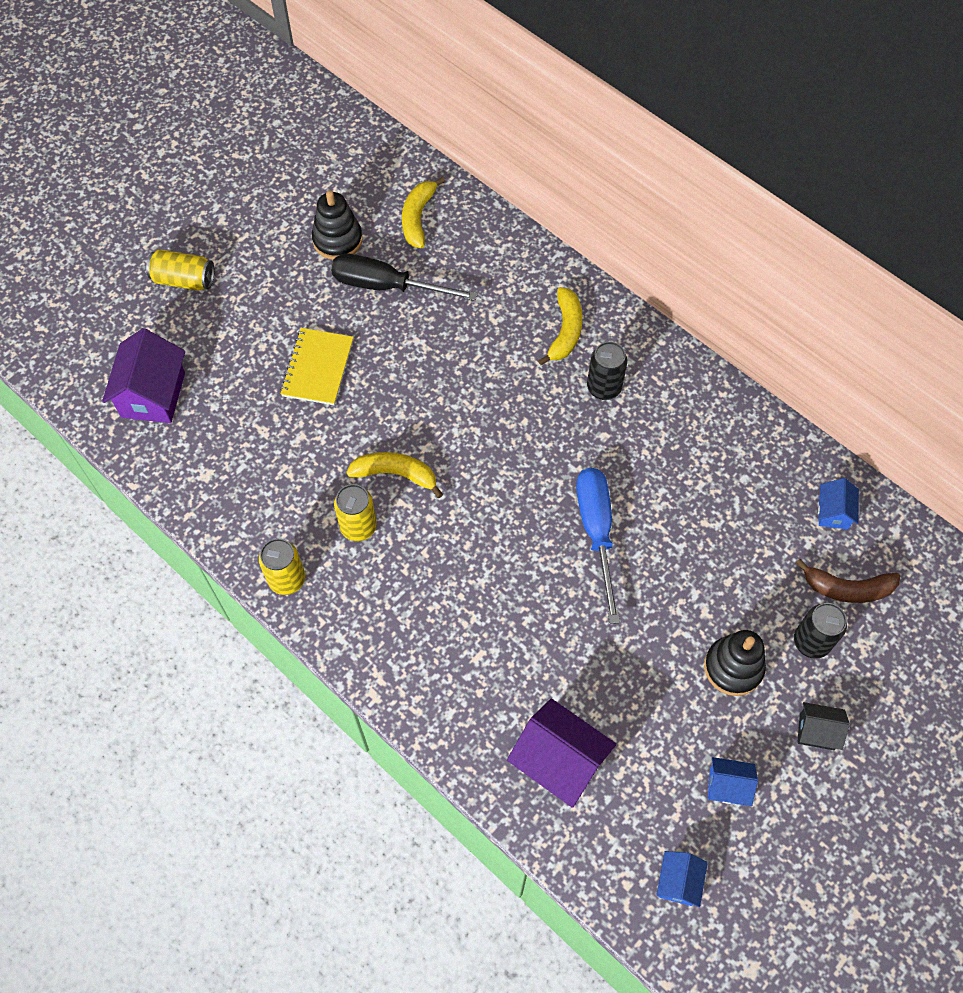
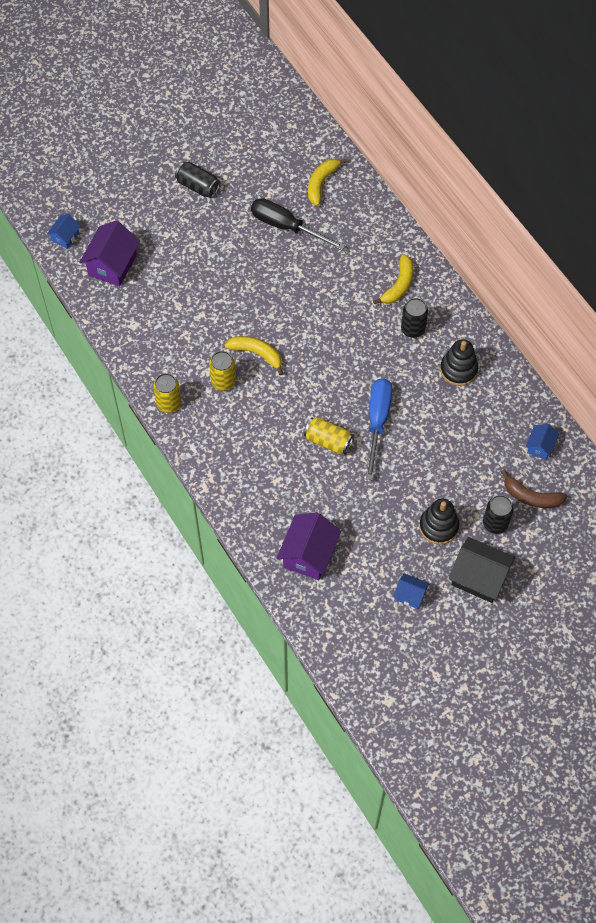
camera: 15 degrees right, 0 degrees up
yellow can [146,249,214,291] -> yellow can moved to [304,417,354,454]
yellow notebook [280,328,353,405] -> none
black stacking toy [312,190,363,260] -> black stacking toy moved to [440,339,478,386]
purple house [507,699,616,808] -> purple house turned 60 degrees clockwise [277,513,341,580]
blue house [656,851,708,907] -> blue house moved to [47,214,80,249]
black house [797,702,850,750] -> black house [449,537,515,603], size x1.84
none -> black can [175,161,220,198]

